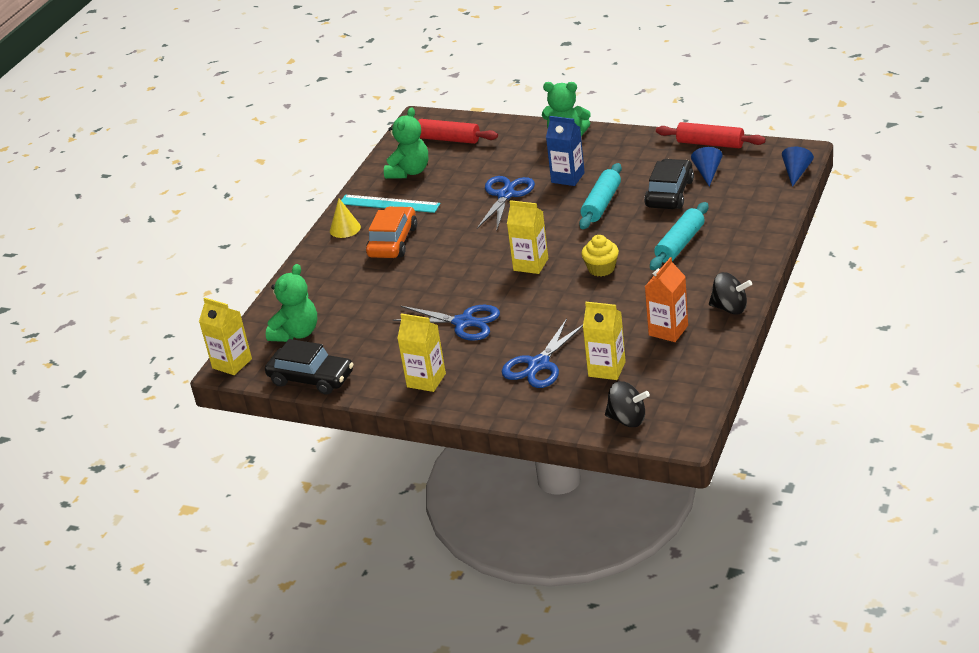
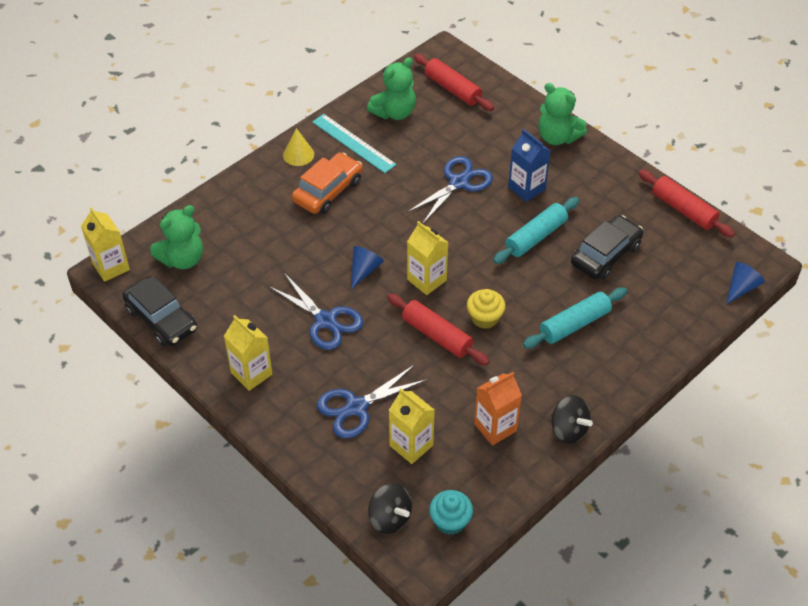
camera: 20 degrees right, 15 degrees up
blue cone [691,147,722,186] -> blue cone moved to [351,246,384,289]
none -> red rolling pin [387,293,490,365]
none -> turquoise cupcake [429,490,473,535]

